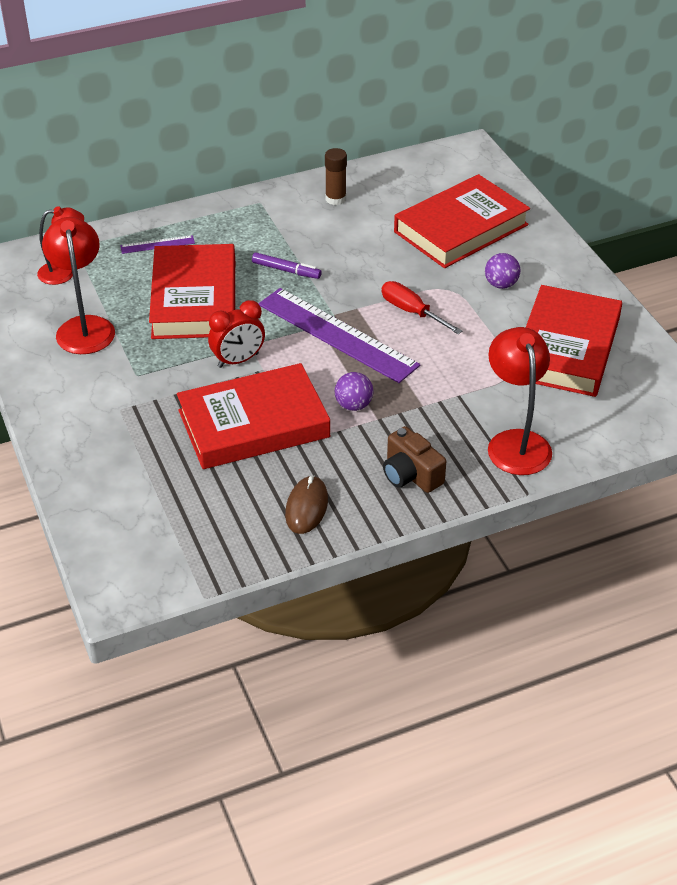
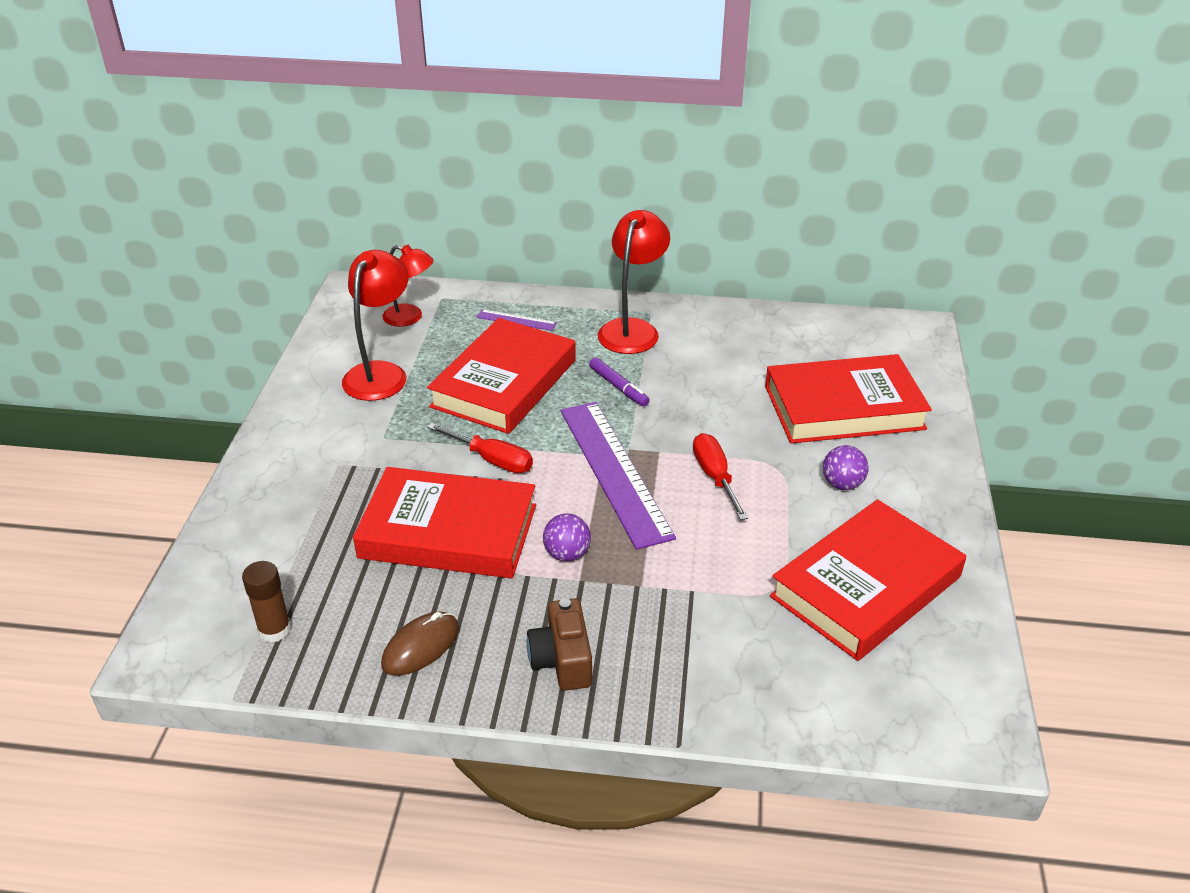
camera: 30 degrees right, 5 degrees down
red clock [208,300,265,368] -> red screwdriver [427,423,533,473]
brown glue stick [325,148,347,205] -> brown glue stick moved to [242,561,291,643]
red lamp [488,327,552,475] -> red lamp moved to [598,210,670,354]

